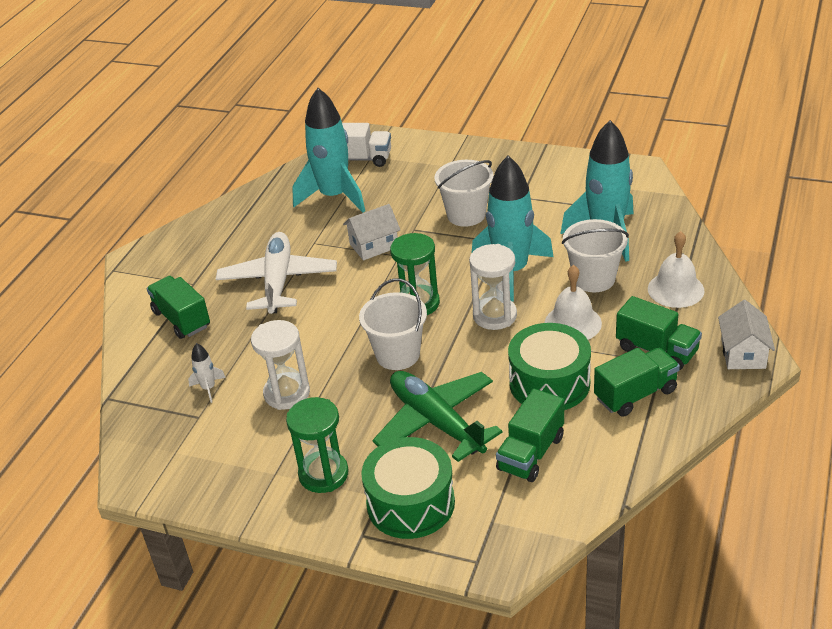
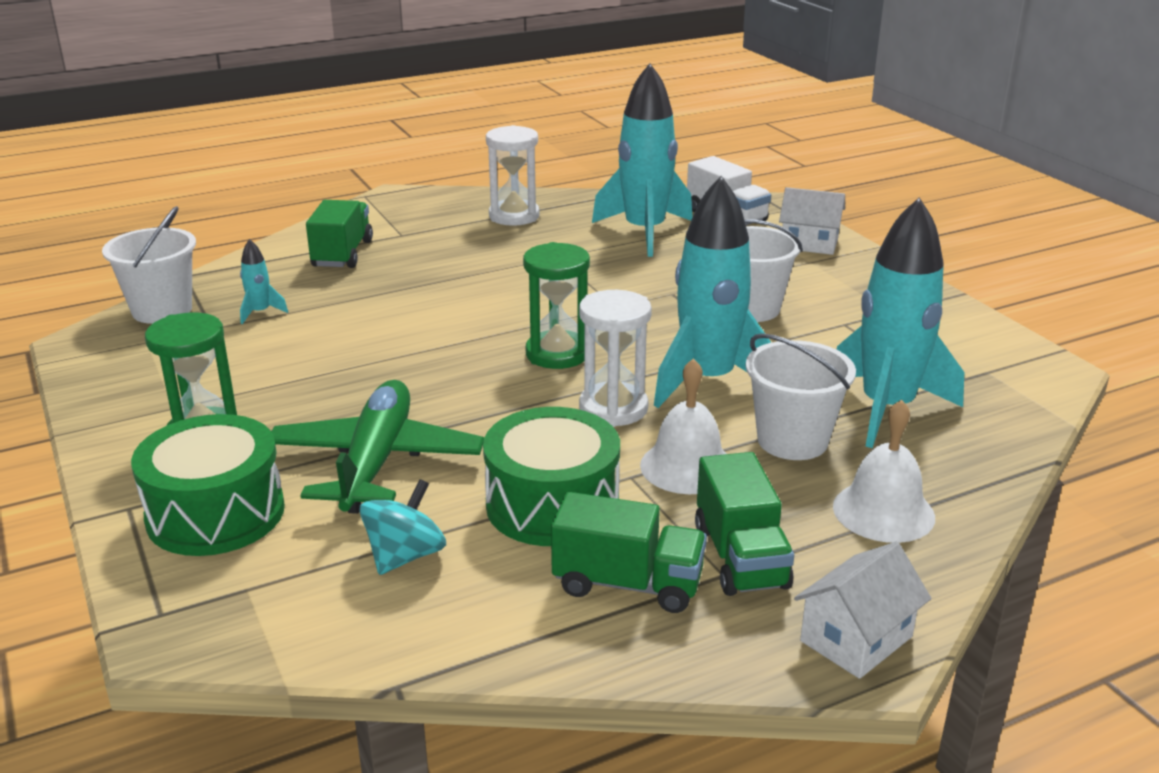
camera: 40 degrees right, 10 degrees down
white rocket [188,343,226,403] -> turquoise rocket [240,239,288,324]
white plane [216,232,337,314] -> none
white hourglass [251,320,310,410] -> white hourglass moved to [486,125,540,226]
white house [343,204,400,261] -> white house moved to [779,187,845,255]
white bucket [359,279,427,370] -> white bucket moved to [102,206,196,324]
green truck [496,389,564,482] -> turquoise spinning top [359,479,446,575]

